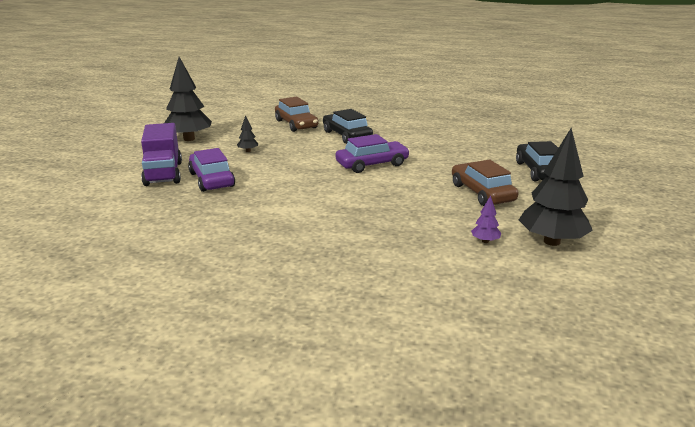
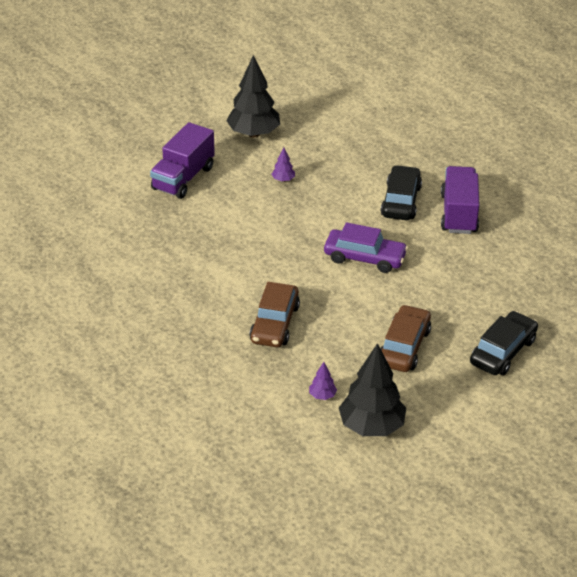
camera: 40 degrees right, 15 degrees up
purple car [188,148,235,192] -> none
black tree [237,115,258,152] -> purple tree [272,147,295,182]
brown car [275,97,318,132] -> brown car moved to [250,282,300,347]
none -> purple truck [441,166,479,234]

